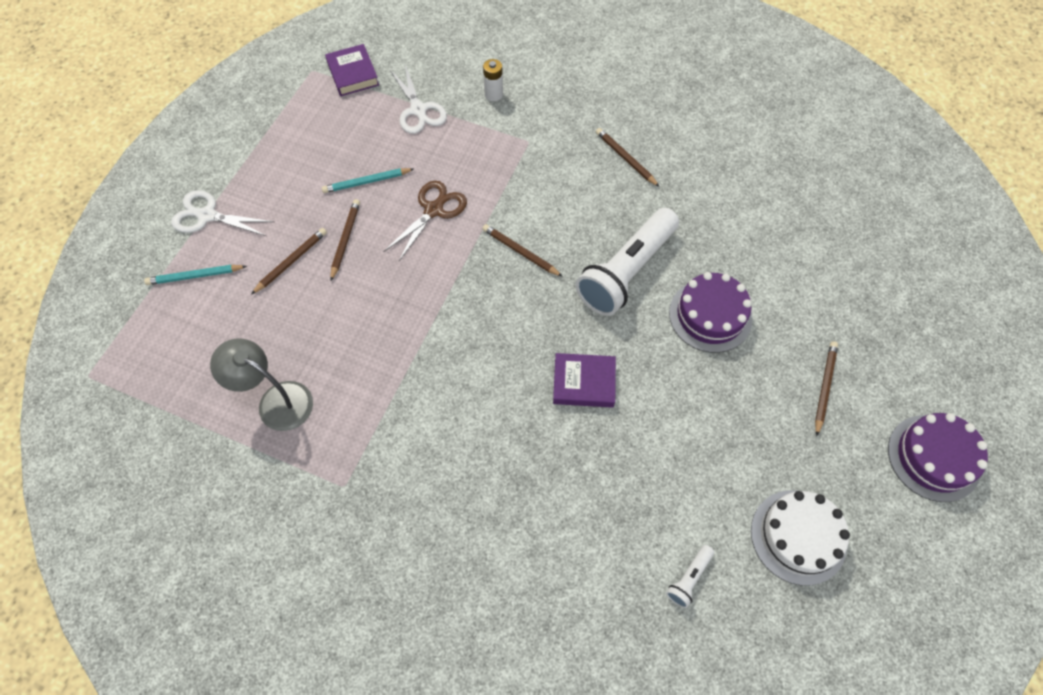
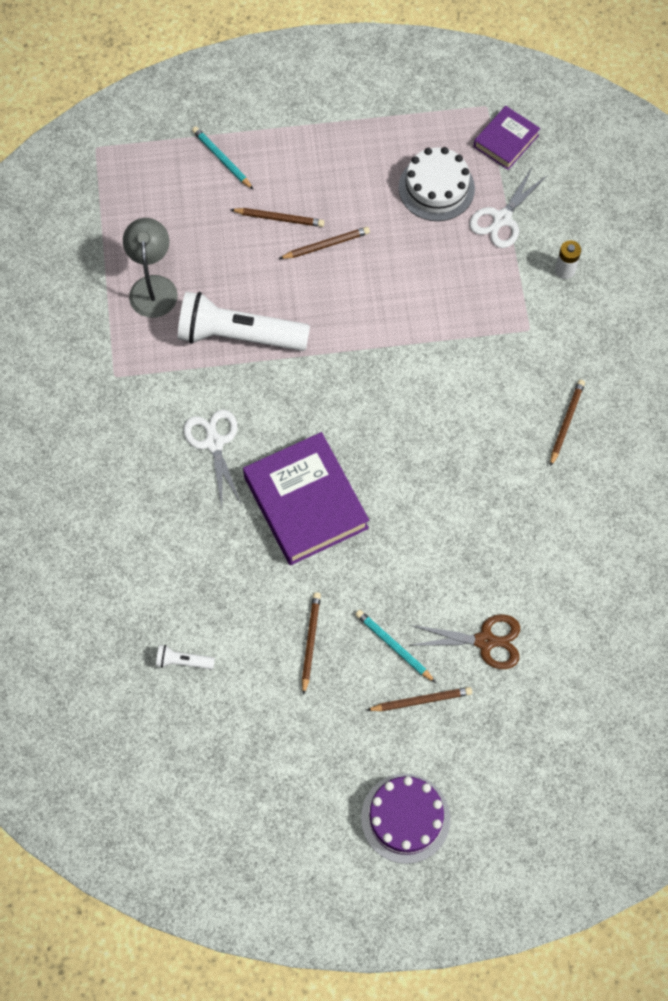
camera: 60 degrees right, 5 degrees up
white scissors [171,190,274,236] -> white scissors moved to [183,410,241,506]
turquoise pencil [322,168,414,193] -> turquoise pencil moved to [355,610,436,683]
brown scissors [383,181,467,261] -> brown scissors moved to [411,614,520,669]
brown pencil [482,224,563,277] -> brown pencil moved to [302,592,321,695]
purple book [553,353,616,408] -> purple book [243,432,369,565], size x1.84
white flashlight [575,208,679,316] -> white flashlight moved to [178,292,310,351]
purple cake [669,272,752,353] -> none
white cake [751,490,850,586] -> white cake moved to [399,147,475,221]

